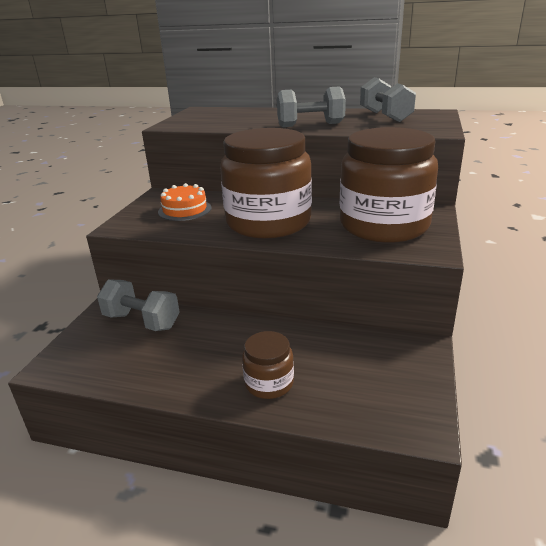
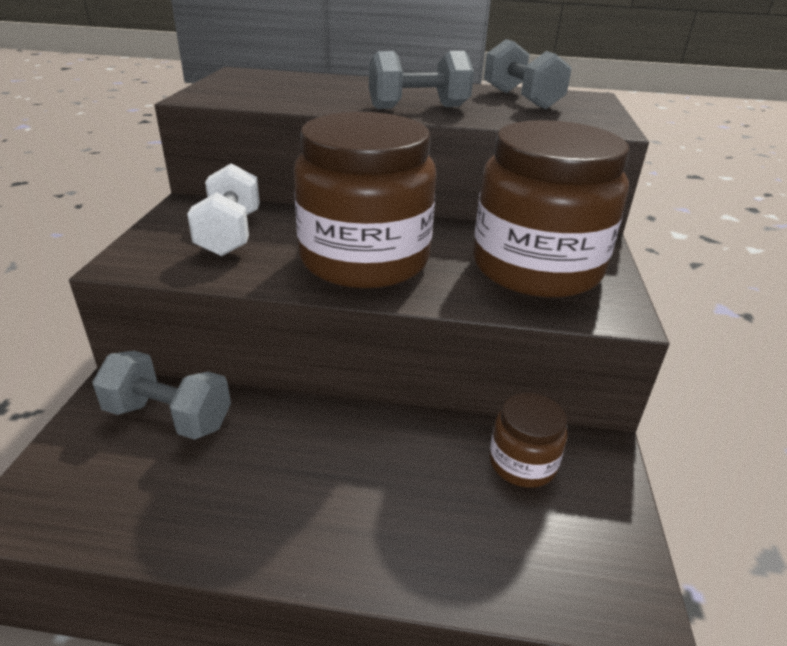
camera: 10 degrees left, 5 degrees up
orange cake [158,183,212,221] -> white dumbbell [187,163,260,256]
brown jar [242,331,294,399] -> brown jar moved to [489,393,567,488]

